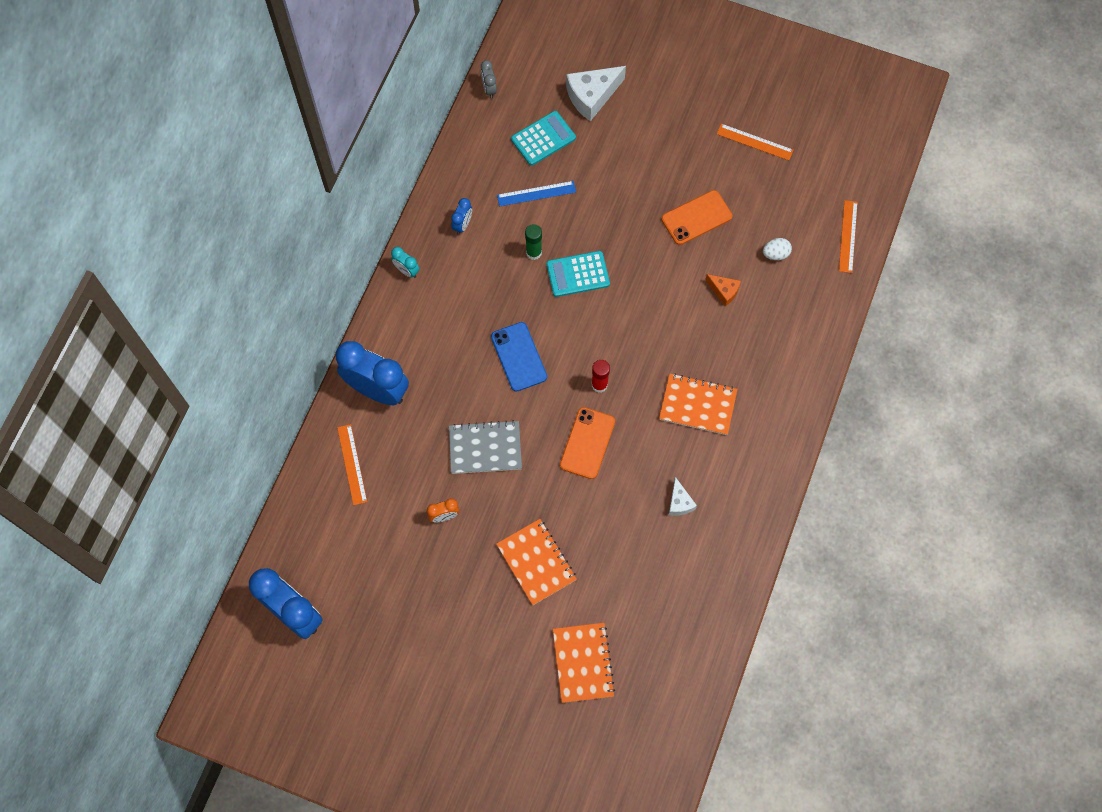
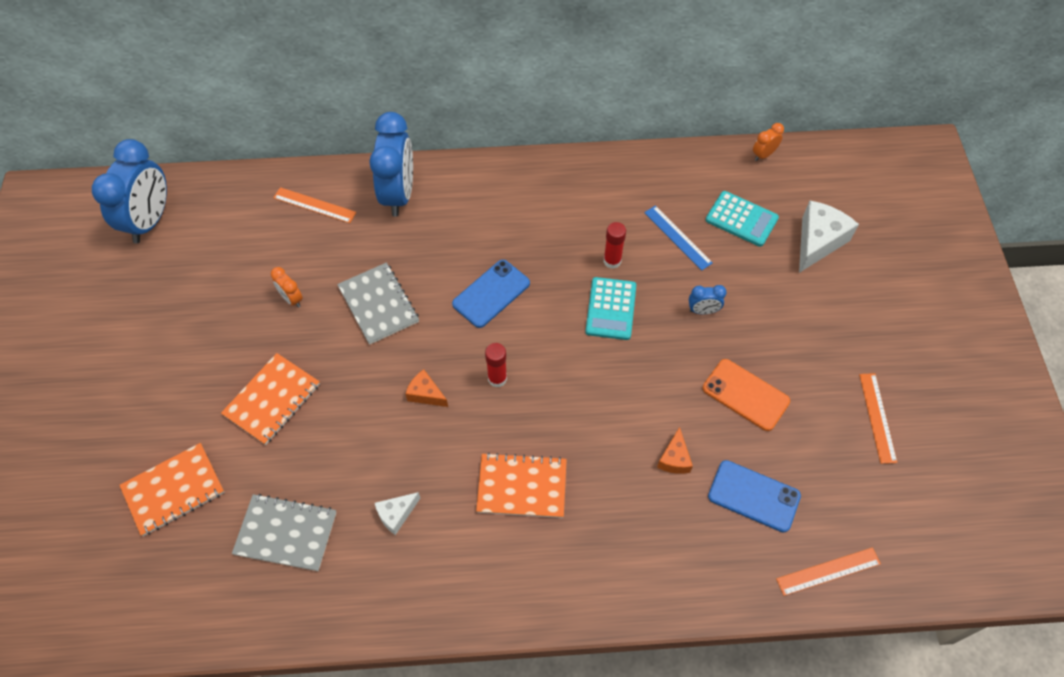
camera: 65 degrees right, 10 degrees down
orange ruler [337,424,367,505] -> orange ruler turned 60 degrees clockwise [273,187,356,223]
turquoise clock [391,247,419,278] -> none
blue clock [451,198,472,235] -> blue clock moved to [689,285,727,314]
grey clock [481,60,497,98] -> orange clock [753,123,784,161]
green glue stick [525,224,542,260] -> red glue stick [604,222,626,269]
turquoise calculator [547,251,610,297] -> turquoise calculator turned 135 degrees counterclockwise [585,277,636,340]
orange phone [560,407,615,479] -> orange cheese [406,369,448,407]
white cheese [566,66,626,121] -> white cheese turned 90 degrees clockwise [799,201,859,273]
orange notebook [659,374,737,435] -> orange notebook turned 75 degrees counterclockwise [476,453,567,518]
white egg [763,238,792,260] -> blue phone [708,460,801,533]
none -> grey notebook [232,494,336,571]

